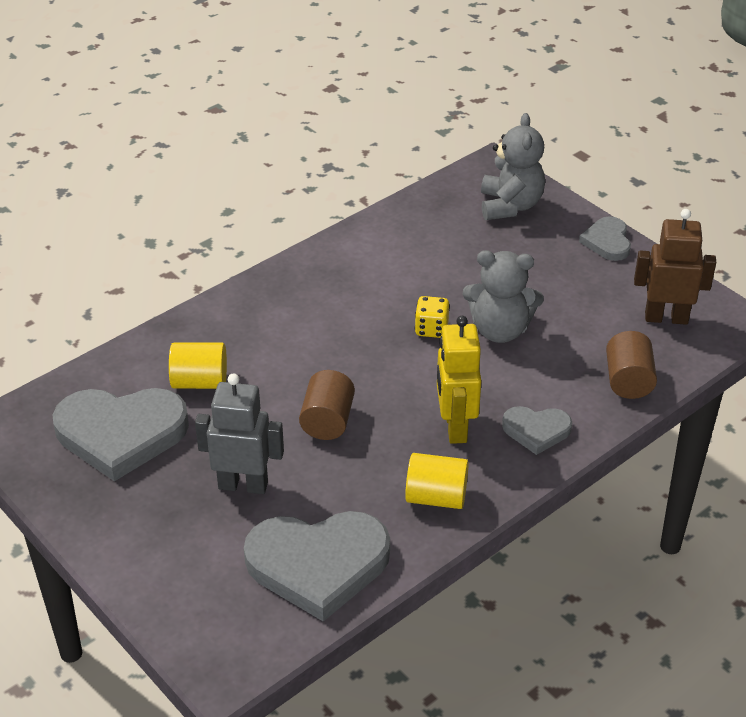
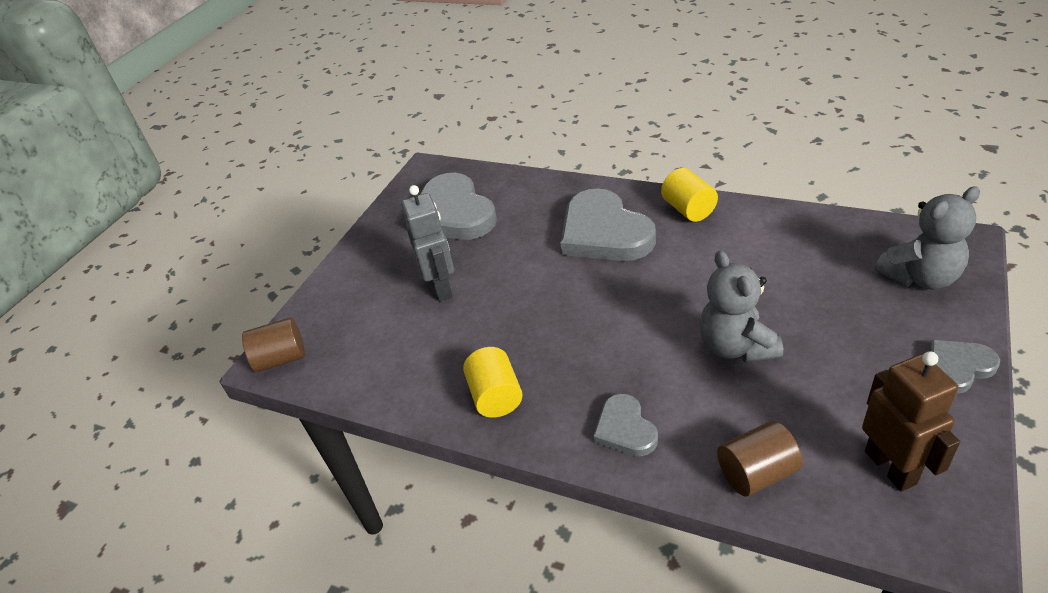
camera: 70 degrees right, 0 degrees up
yellow cylinder [169,342,227,389] -> yellow cylinder moved to [661,168,718,222]
grey heart [244,511,390,622] -> grey heart moved to [560,188,656,261]
brown cylinder [299,370,355,440] -> brown cylinder moved to [242,317,305,372]
yellow dice [415,296,450,338] -> none
yellow robot [437,316,481,444] -> none

